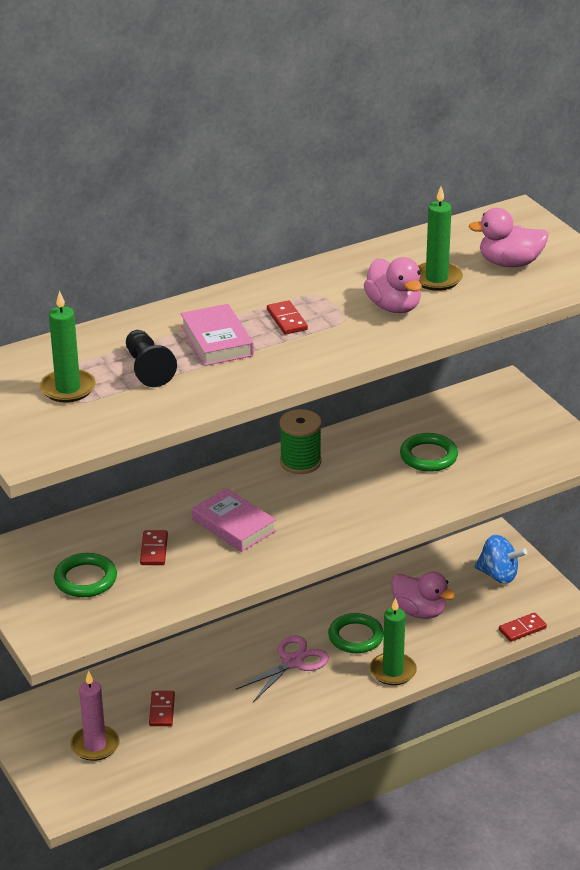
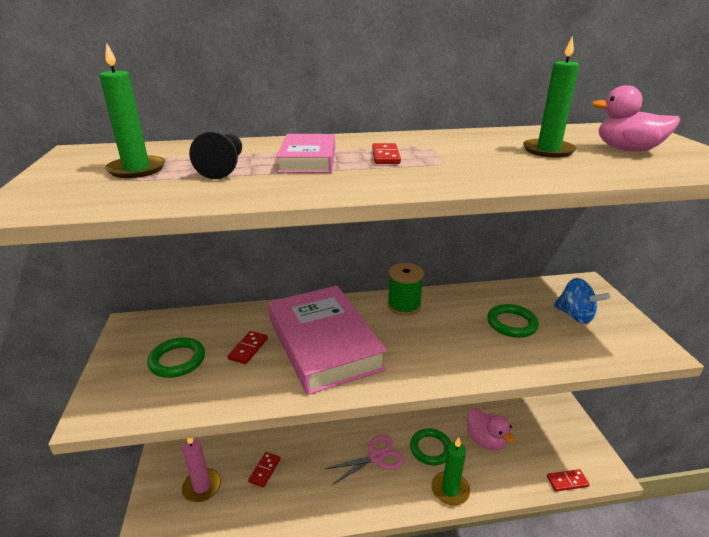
camera: 20 degrees right, 5 degrees down
pink book [192,488,276,552] -> pink book [268,286,387,395], size x1.90
pink duck [364,257,422,313] -> none
blue spinning top [475,535,527,584] -> blue spinning top moved to [554,278,610,324]

